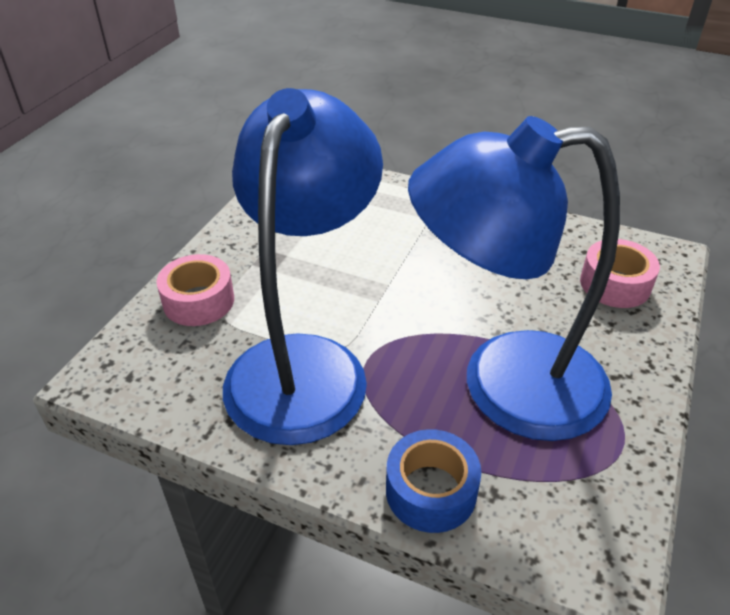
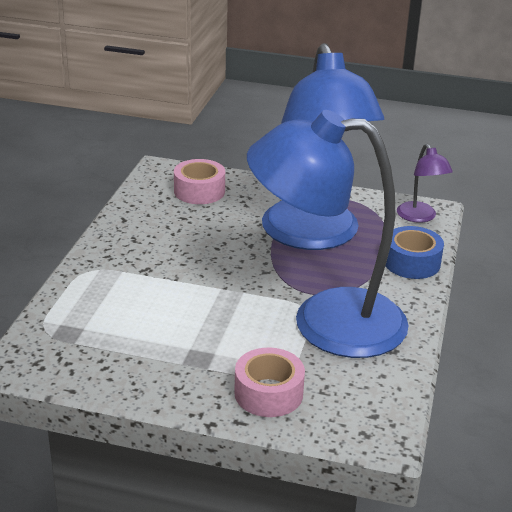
camera: 100 degrees left, 10 degrees down
none -> purple lamp [397,144,453,223]

